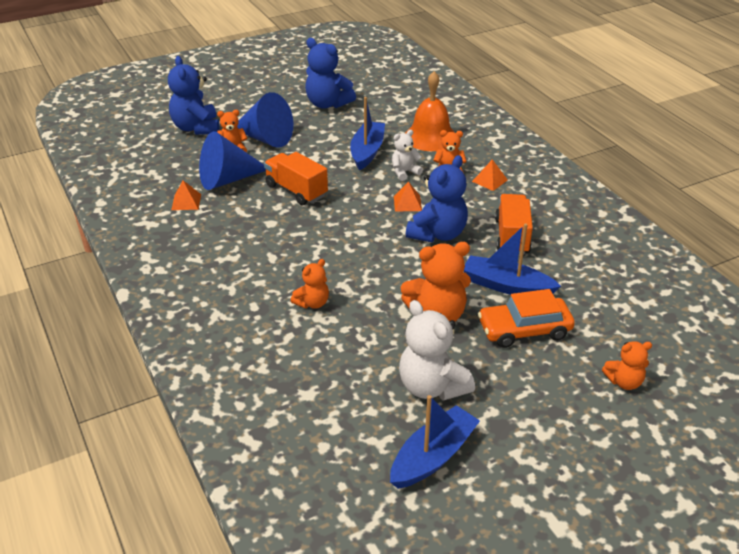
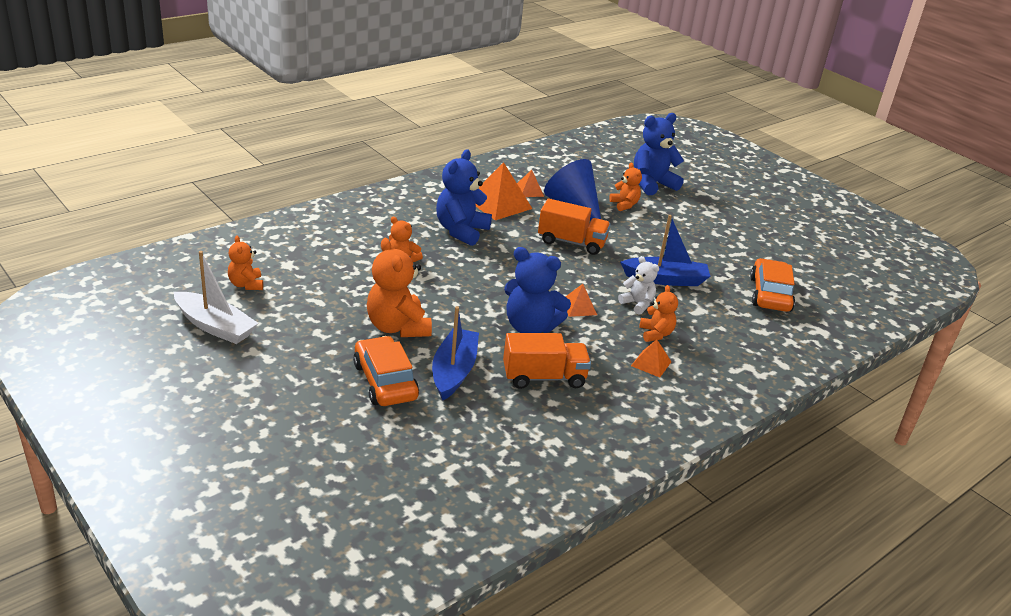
camera: 75 degrees right, 5 degrees down
blue cone [237,92,293,148] -> none
orange truck [264,152,328,205] -> orange truck turned 75 degrees clockwise [538,199,611,255]
blue teddy bear [305,38,356,109] -> blue teddy bear moved to [436,149,492,246]
blue boat [390,395,480,489] -> white boat [174,251,258,344]
white teddy bear [399,300,475,401] -> none
orange bell [406,71,454,151] -> none
orange teddy bear [602,341,652,390] -> orange teddy bear moved to [228,236,263,290]
none -> orange pyramid [476,162,532,220]
none -> orange car [750,258,795,312]

